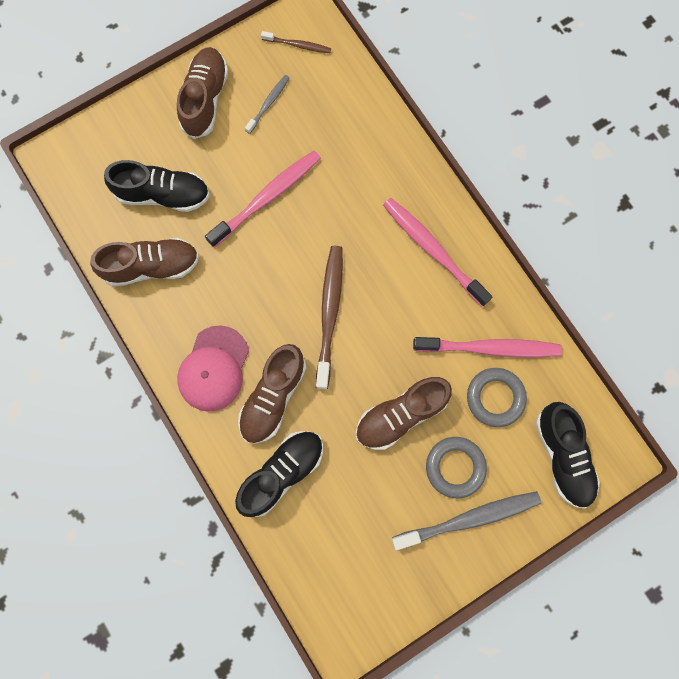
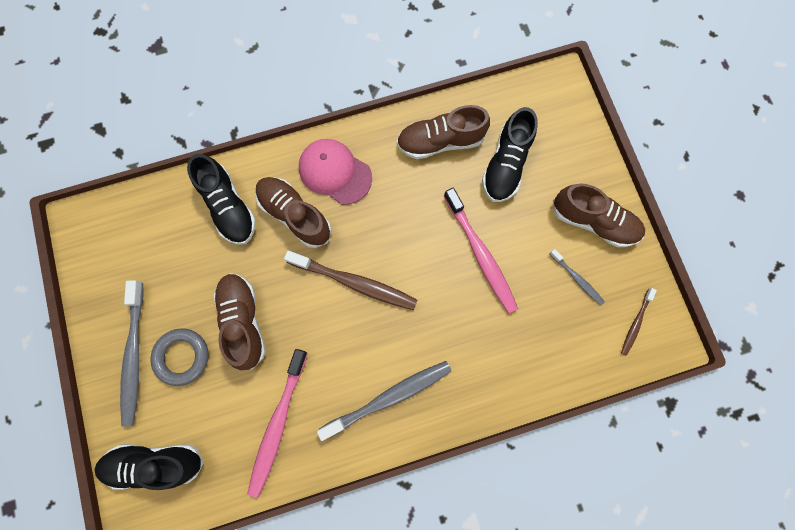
camera: 105 degrees right, 0 degrees up
brown shoe [91,238,199,287] -> brown shoe turned 75 degrees clockwise [397,105,490,159]
pink toothbrush [383,198,492,307] -> grey toothbrush [317,361,451,441]
grey ring [467,368,527,427] -> none

